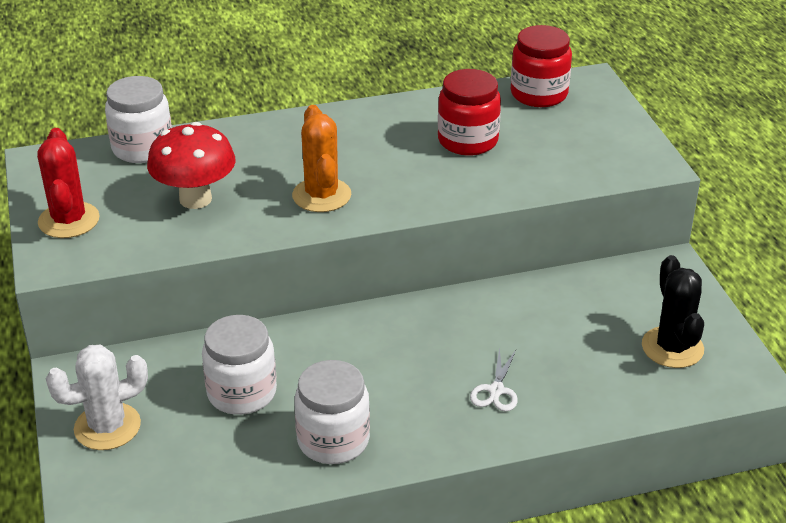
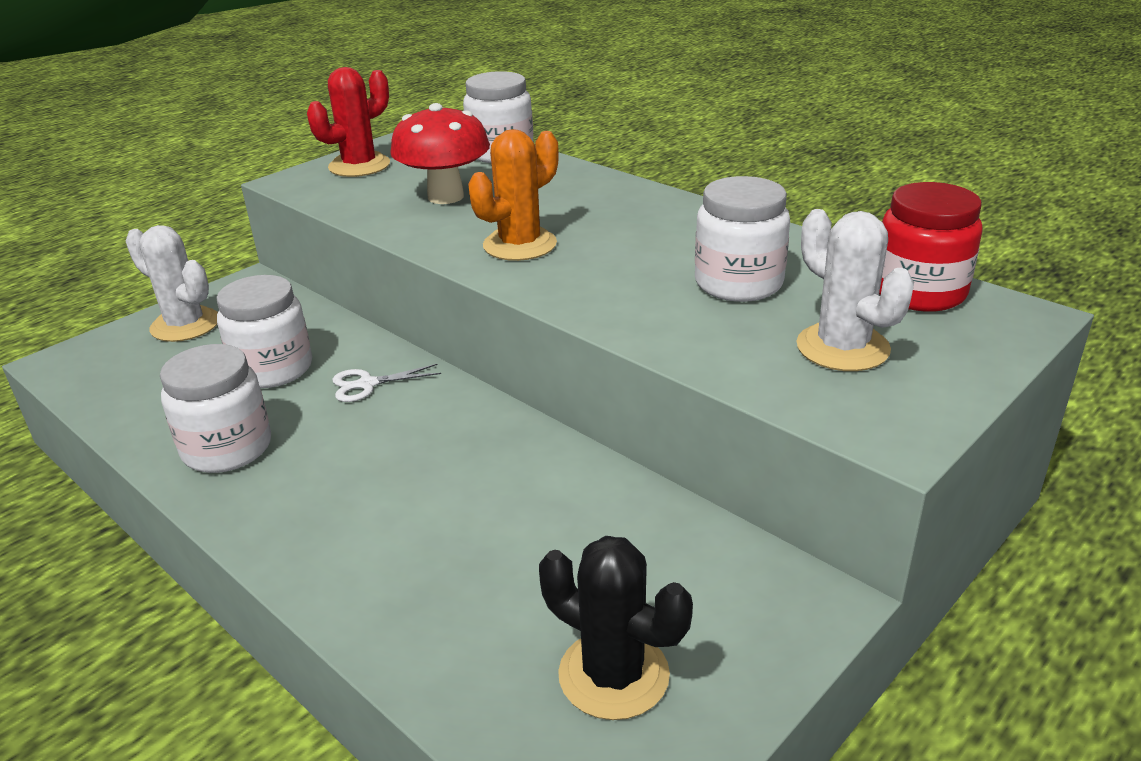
camera: 60 degrees right, 5 degrees down
red jar [438,69,501,155] -> white jar [695,176,790,302]
white scissors [470,347,518,412] -> white scissors moved to [332,364,441,402]
black cactus [642,255,704,368] -> black cactus turned 75 degrees clockwise [539,536,693,720]
none -> white cactus [797,209,914,371]

